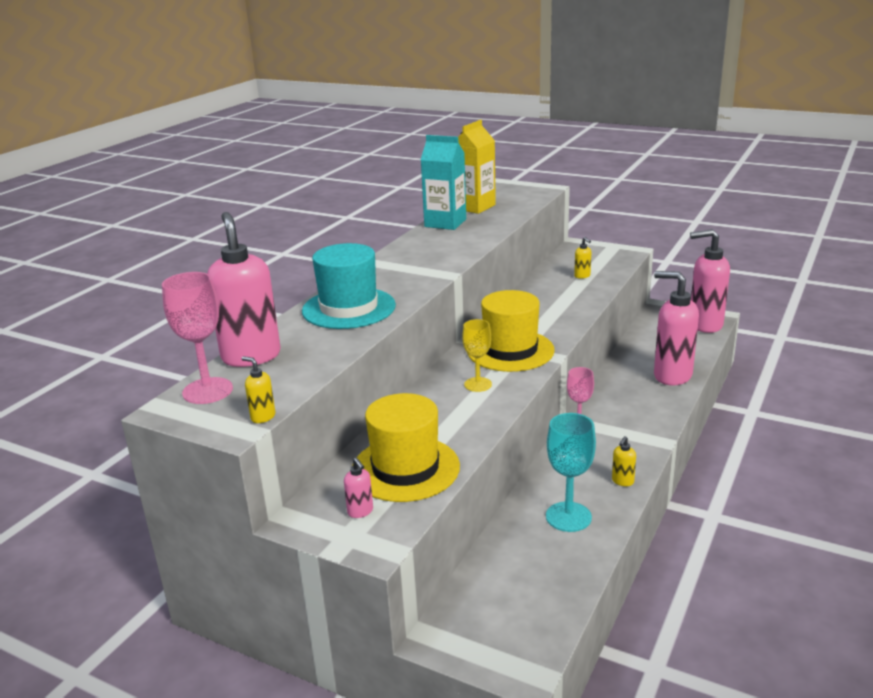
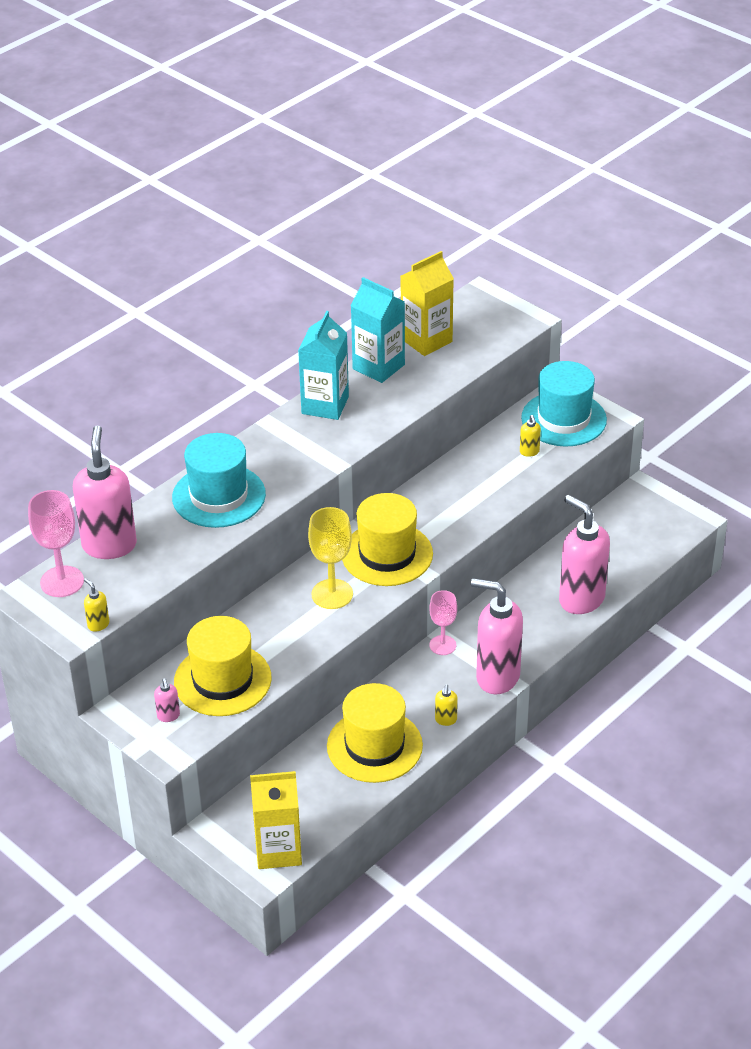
camera: 15 degrees right, 15 degrees up
yellow goblet [462,319,492,392] -> yellow goblet [308,507,353,609], size x1.51
turquoise goblet [546,413,596,532] -> yellow hat [327,683,423,783]
yellow soap dispenser [612,436,636,486] -> yellow soap dispenser turned 45 degrees counterclockwise [435,684,458,726]
pink soap dispenser [690,229,730,333] -> pink soap dispenser moved to [471,579,523,694]
none -> yellow carton [250,771,302,869]
none -> turquoise carton [298,311,349,420]
none -> turquoise hat [521,361,607,447]

